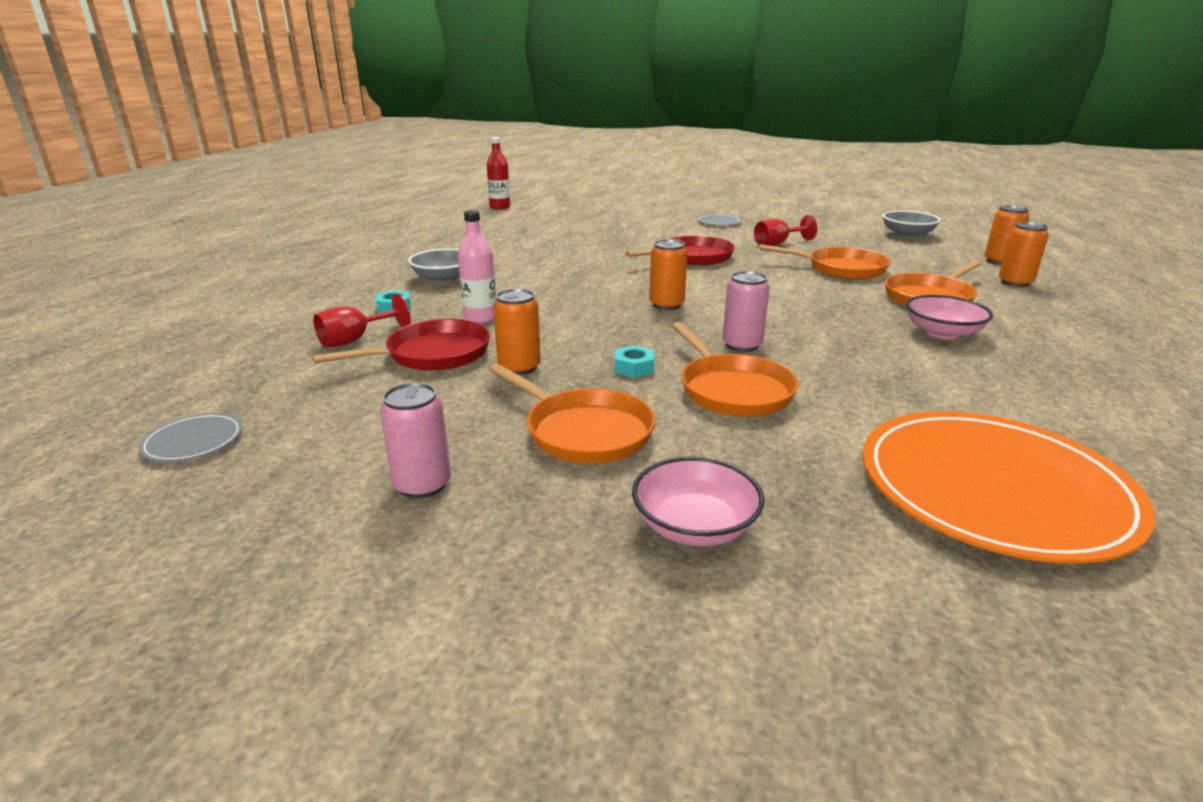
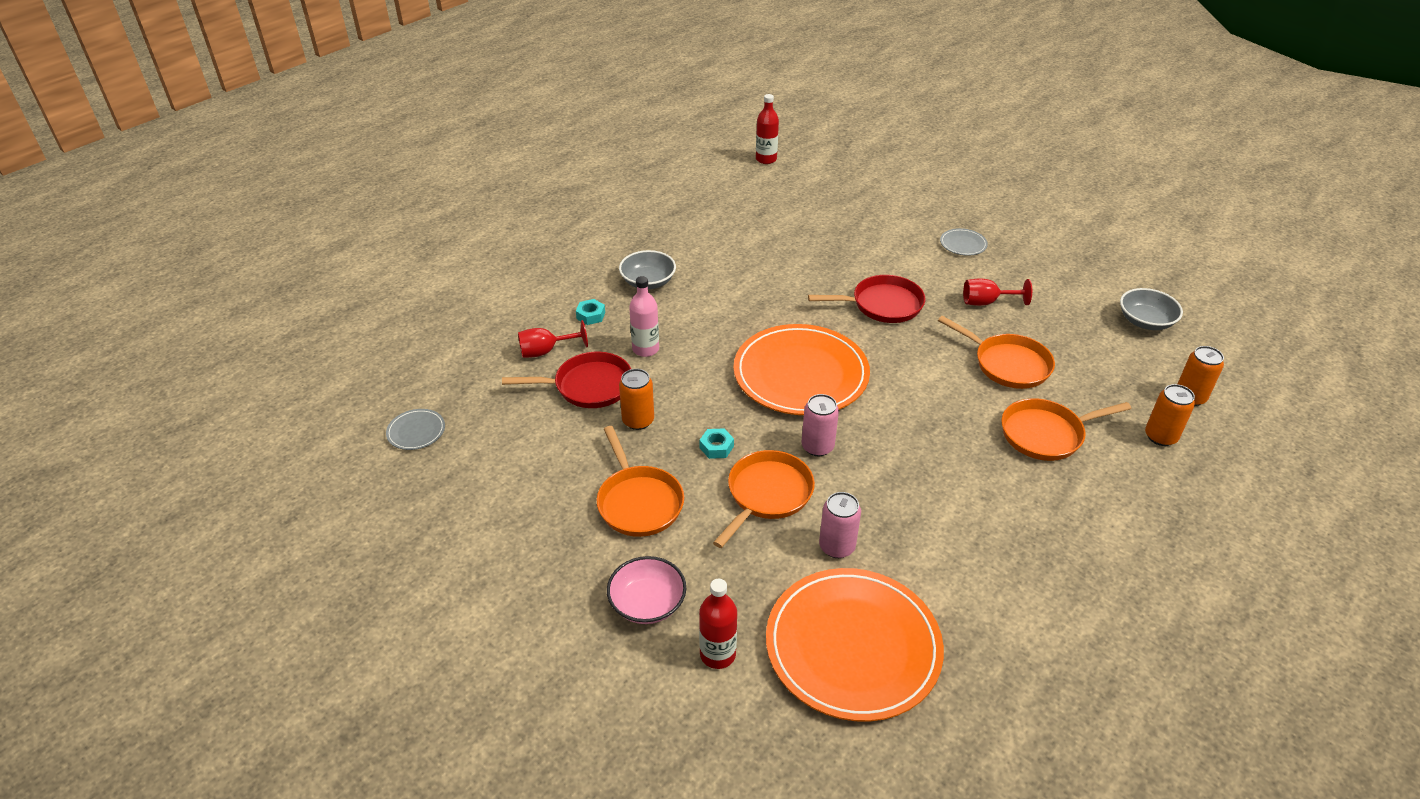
camera: 25 degrees right, 15 degrees up
pink can [380,383,451,499] -> pink can moved to [819,492,861,558]
orange can [649,239,687,310] -> orange plate [733,324,870,415]
orange pan [672,322,798,417] -> orange pan turned 150 degrees counterclockwise [713,450,815,548]
pink bowl [906,295,993,339] -> none
none -> red bottle [699,579,737,669]

